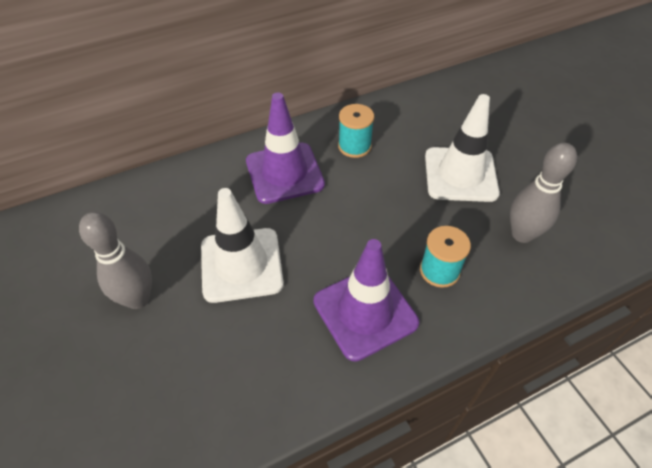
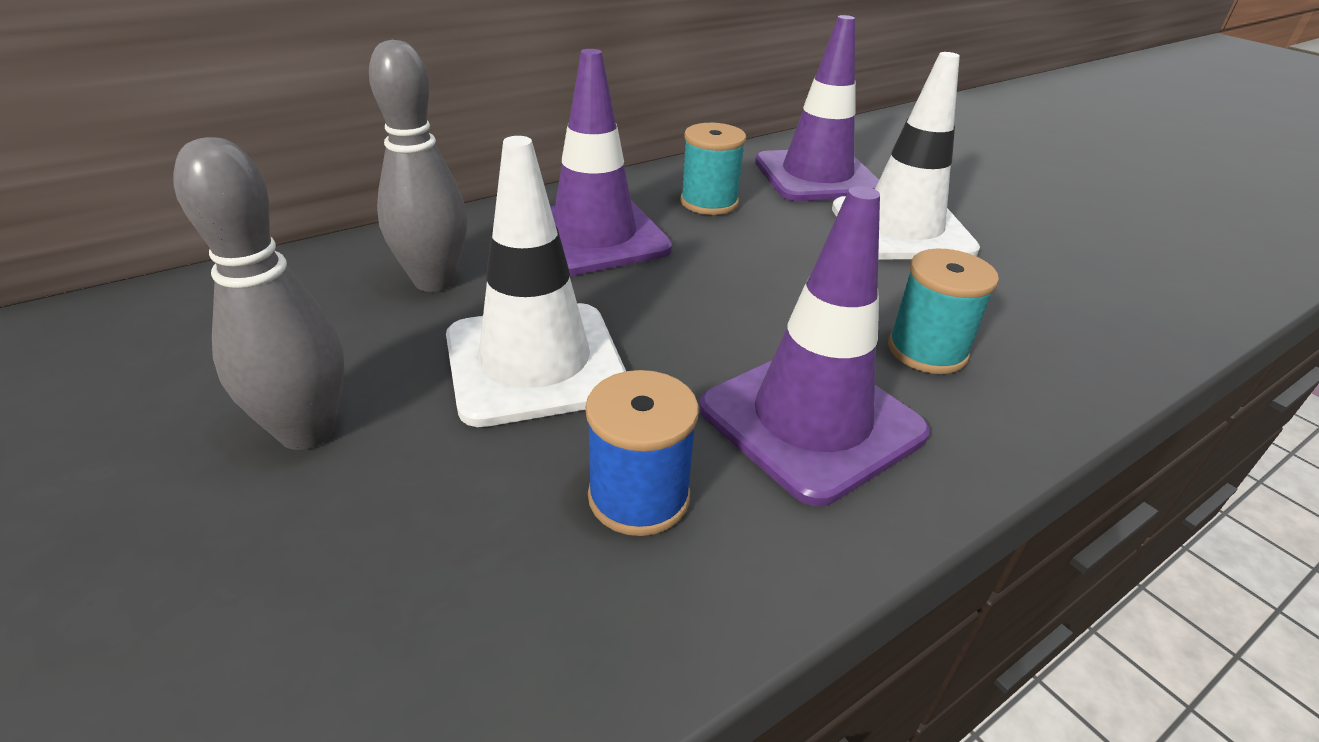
camera: 10 degrees left, 15 degrees down
grey bowling pin [510,143,577,243] -> grey bowling pin moved to [369,40,467,292]
none -> blue spool [585,370,699,536]
none -> purple traffic cone [755,15,879,201]

